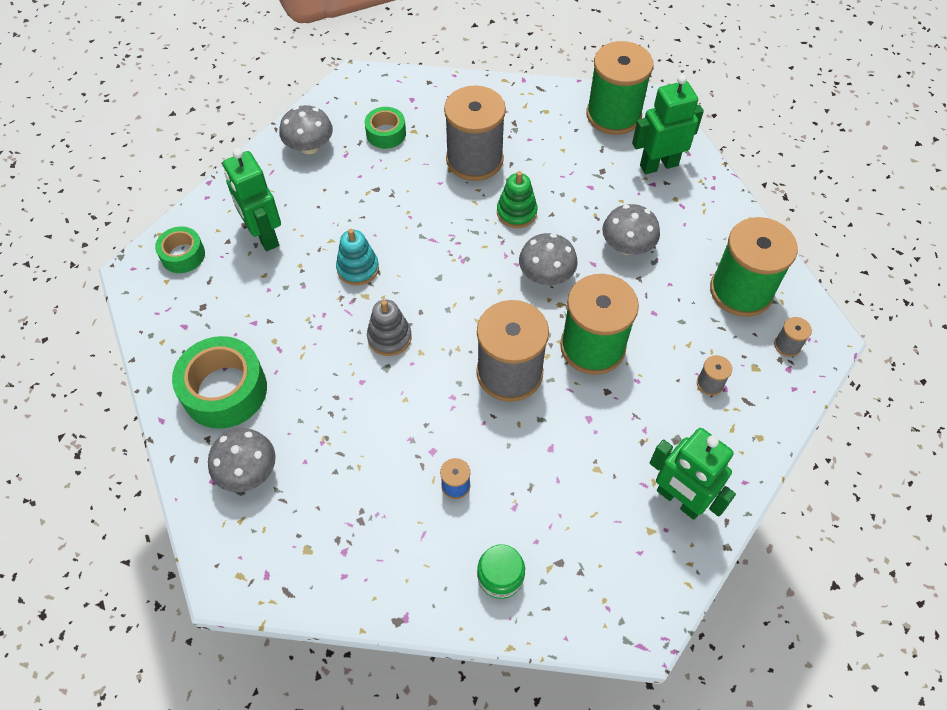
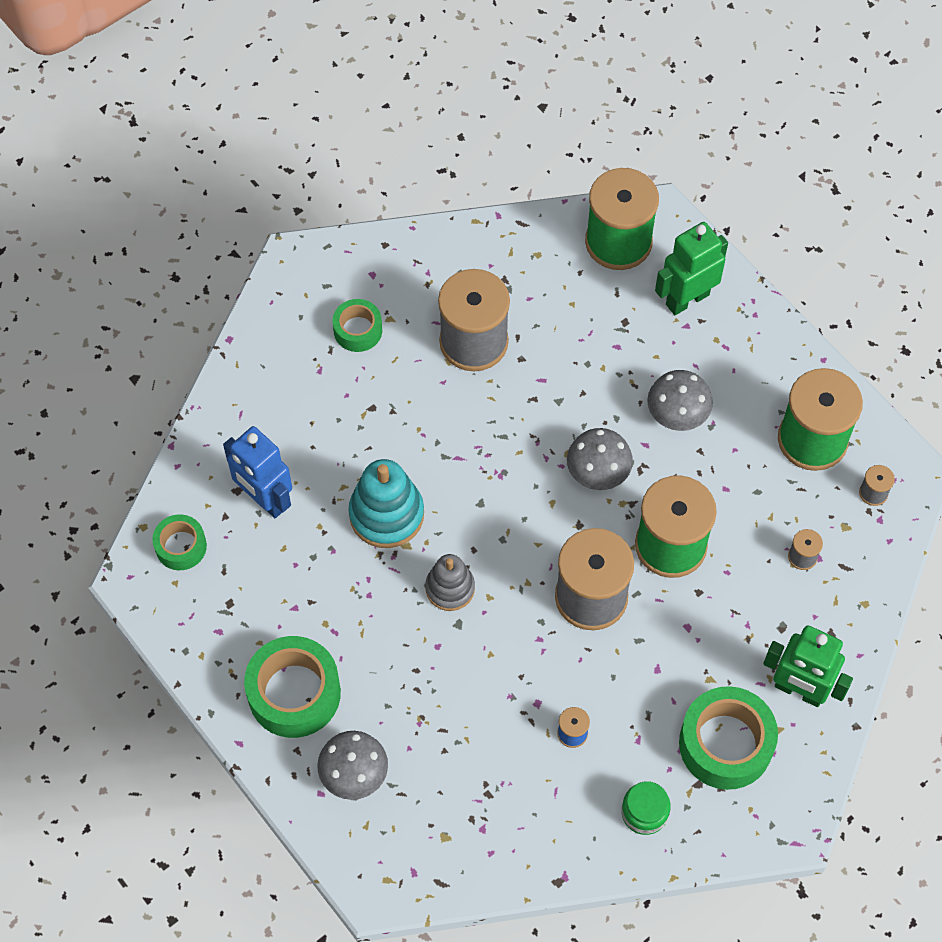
camera: 15 degrees left, 5 degrees up
green robot [223,148,281,251] -> blue robot [223,426,292,518]
grey mushroom [279,105,333,154] -> none
turquoise stacking toy [336,229,379,286] -> turquoise stacking toy [348,459,424,548], size x1.54
green stacking toy [497,171,537,228] -> none
none -> green tape [679,686,778,790]

